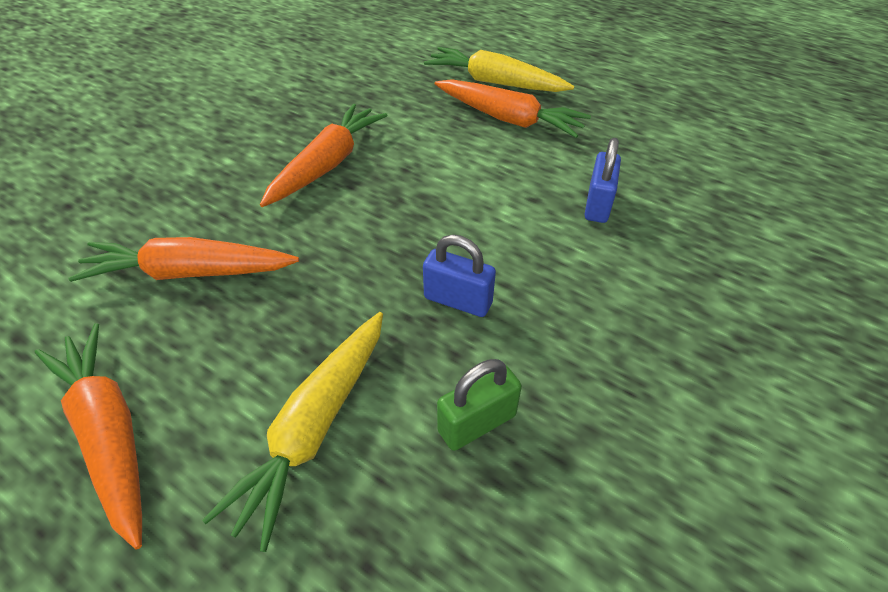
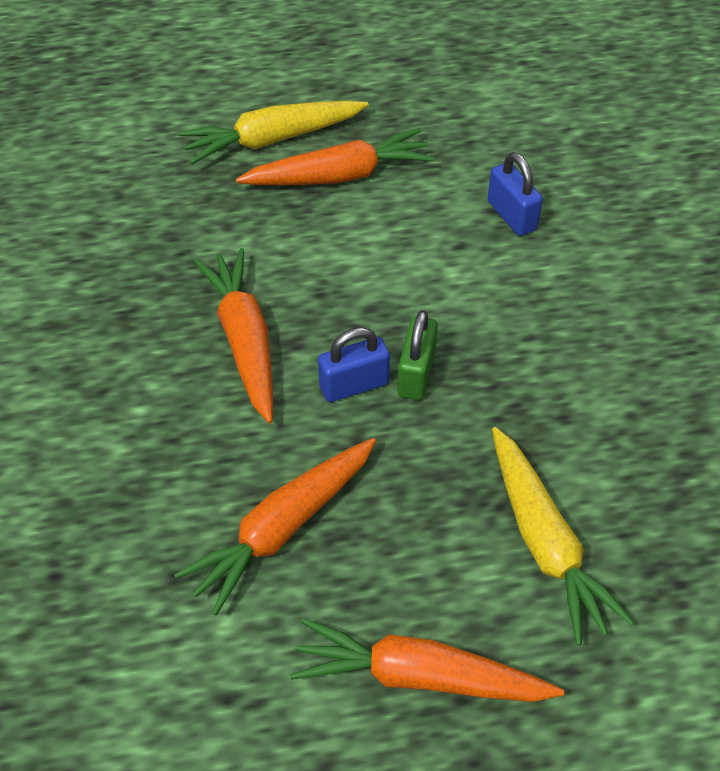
camera: 45 degrees left, 5 degrees up
blue padlock [423,235,496,317] -> blue padlock moved to [318,327,390,402]
green padlock [437,359,522,451] -> green padlock moved to [397,310,438,400]

